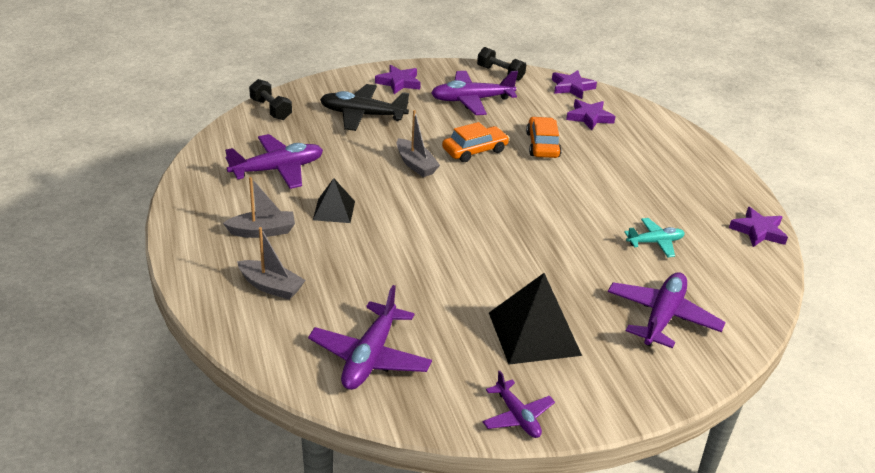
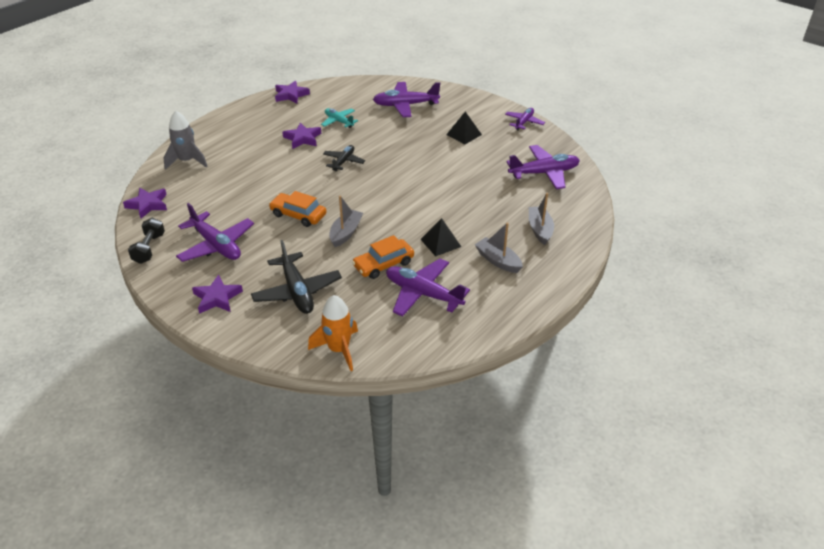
camera: 120 degrees left, 5 degrees up
black dumbbell [249,79,292,120] -> orange rocket [308,295,358,371]
black pyramid [489,273,582,364] -> black pyramid [446,111,482,144], size x0.57
orange car [526,117,562,158] -> orange car moved to [352,235,414,279]
purple star [566,99,616,131] -> purple star moved to [282,122,321,149]
none -> grey rocket [164,111,208,170]
none -> black plane [323,145,365,171]

